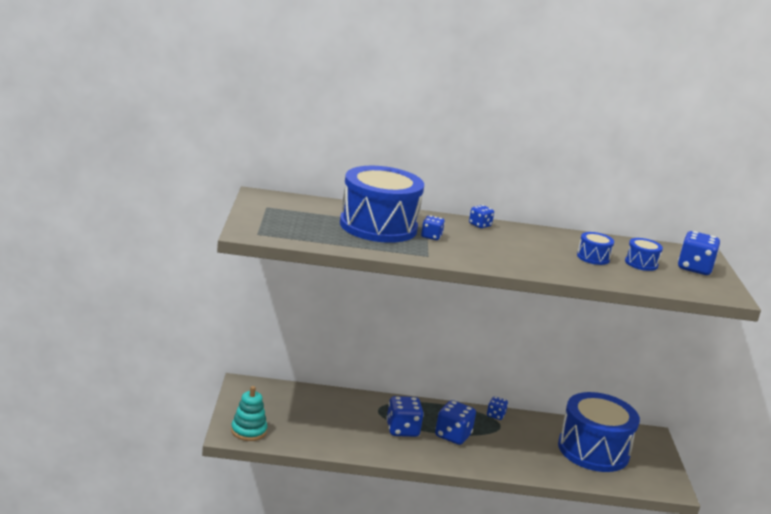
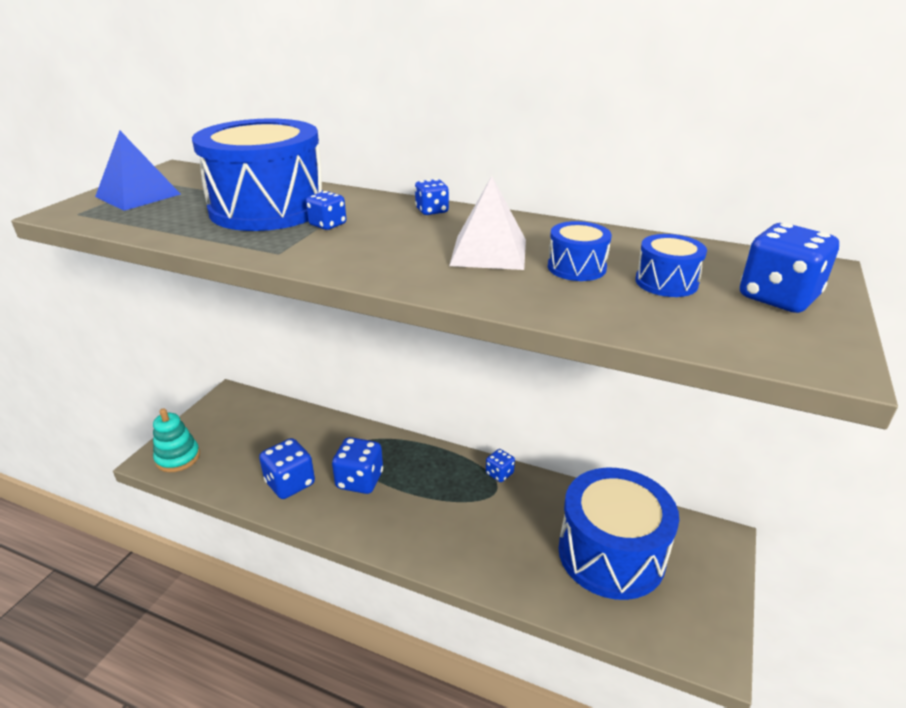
camera: 25 degrees right, 10 degrees up
blue dice [435,400,476,445] -> blue dice moved to [259,438,315,499]
none -> blue pyramid [95,131,181,211]
none -> white pyramid [449,176,526,270]

